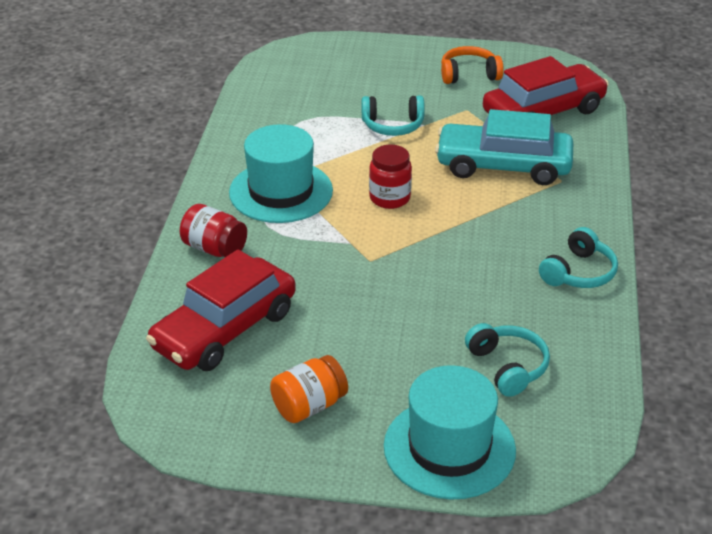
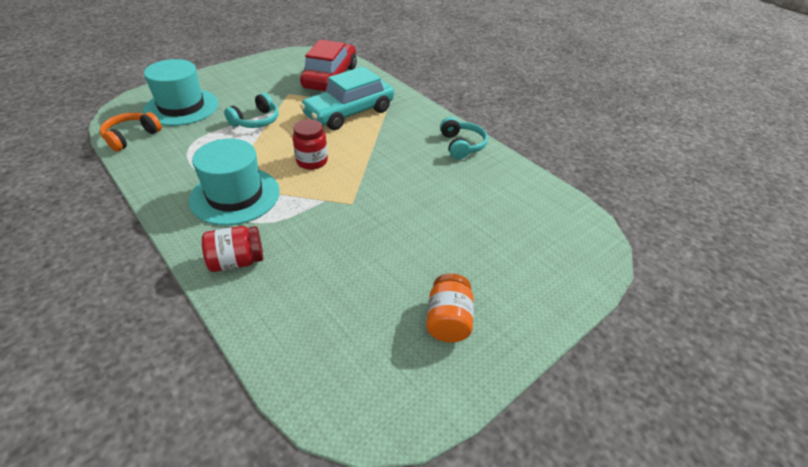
camera: 50 degrees left, 5 degrees up
red car [146,250,296,371] -> none
turquoise hat [384,365,516,500] -> turquoise hat moved to [143,59,218,126]
orange headphones [441,46,504,84] -> orange headphones moved to [100,112,162,151]
turquoise headphones [465,323,550,397] -> none

